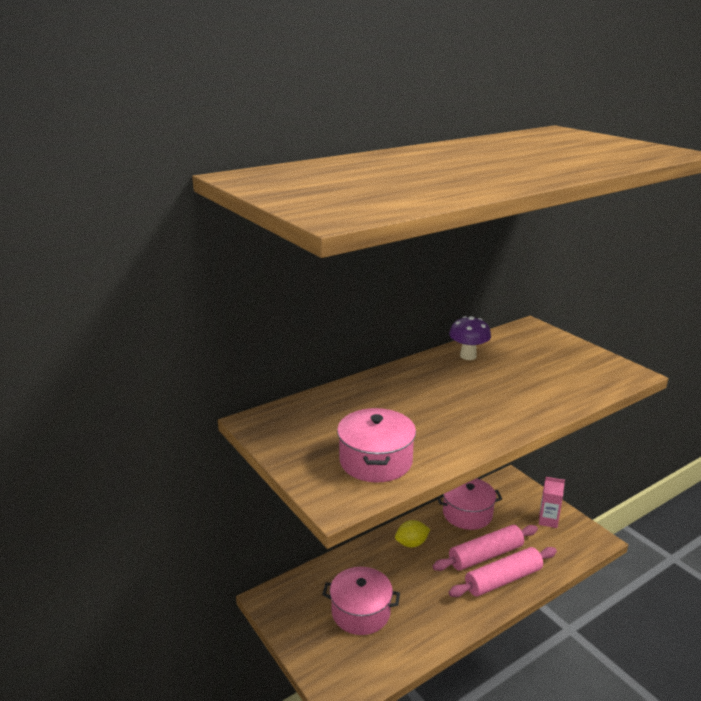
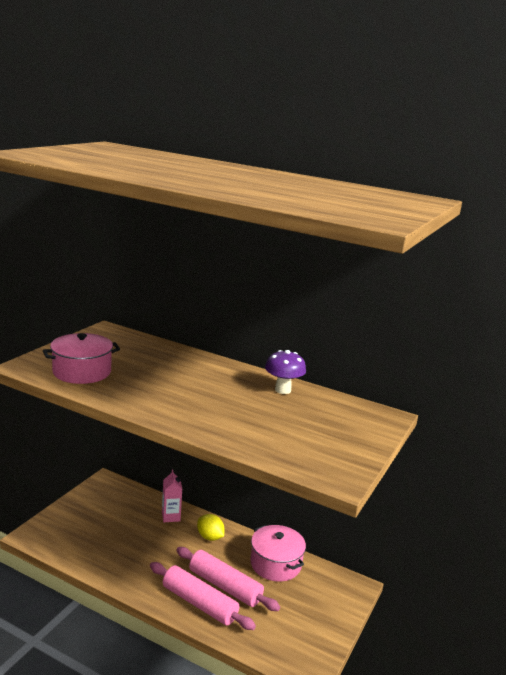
camera: 60 degrees right, 5 degrees down
pink pot [322,567,400,635] -> none
pink carton [539,477,565,528] -> pink carton moved to [162,470,182,522]

